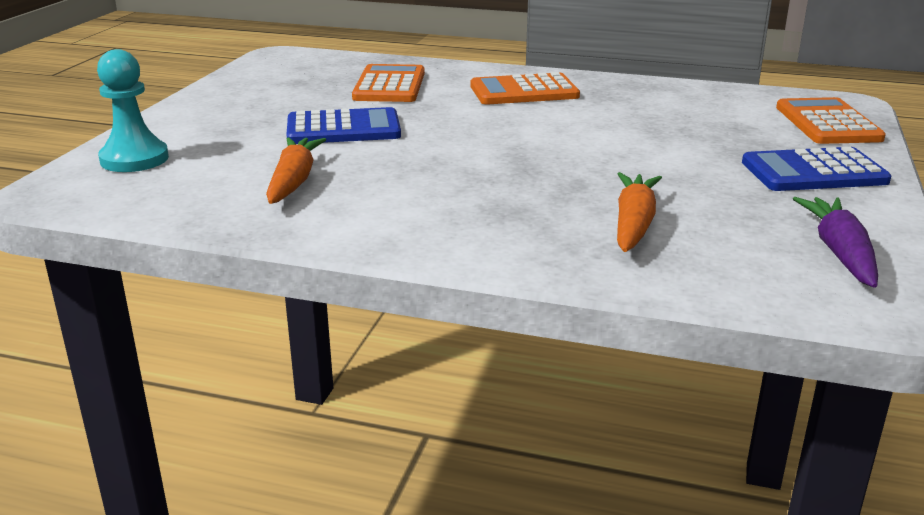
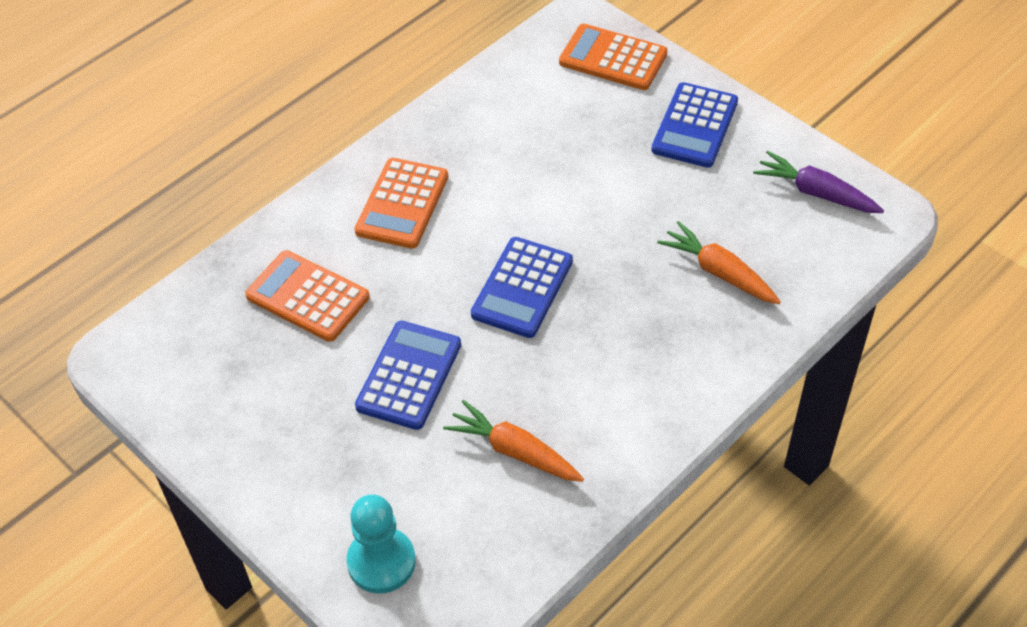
camera: 60 degrees left, 25 degrees up
none -> blue calculator [471,237,573,338]

